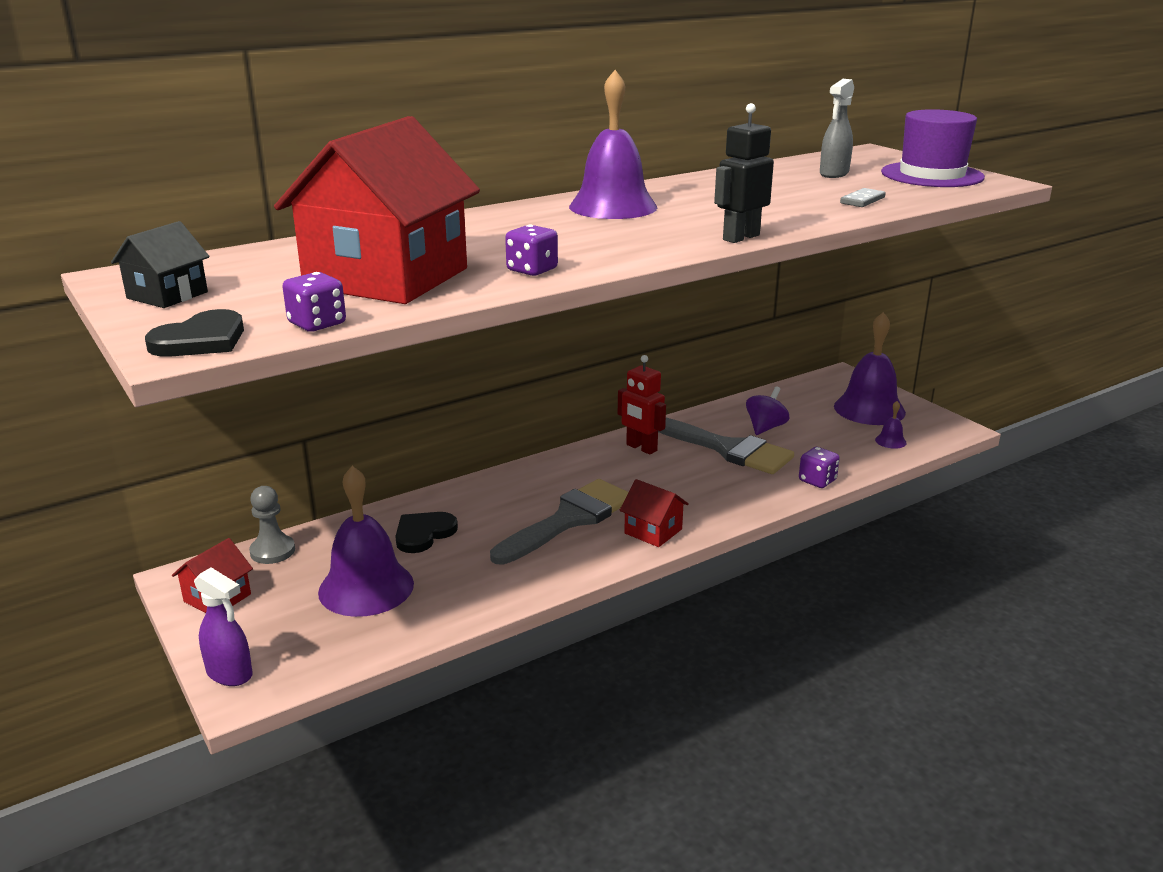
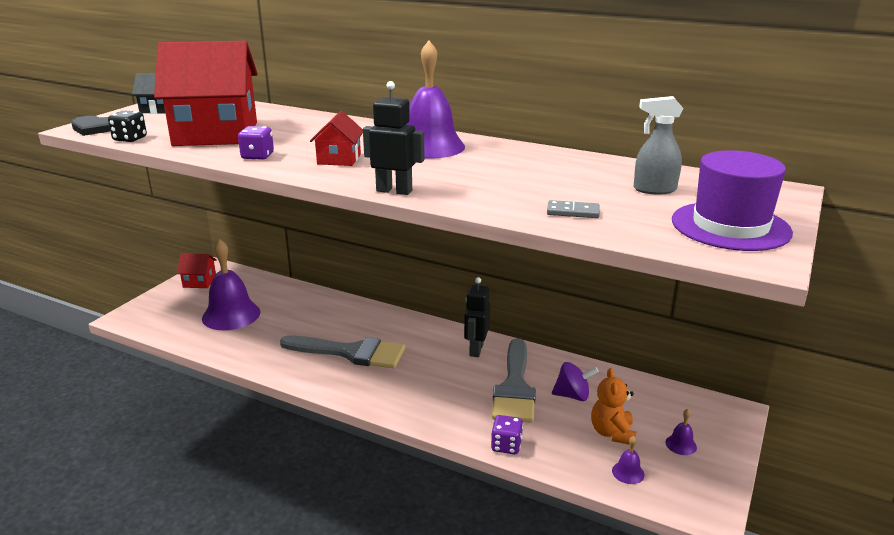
camera: 60 degrees right, 0 degrees up
purple spray bottle [194,567,253,686] -> none
grey pawn [249,486,295,564] -> none
purple dice [282,272,346,332] -> black dice [108,110,147,142]
black heart [395,512,458,553] -> none
red robot [618,355,666,455] -> black robot [464,277,490,357]
red house [620,479,689,547] -> red house moved to [310,111,363,166]
purple bell [834,312,906,425] -> purple bell [666,409,697,455], size x0.41
none -> orange teddy bear [591,368,636,445]

